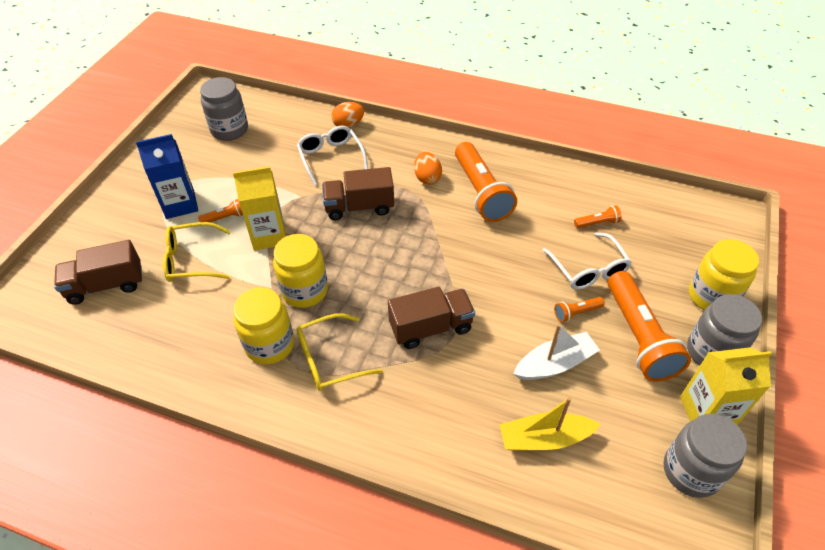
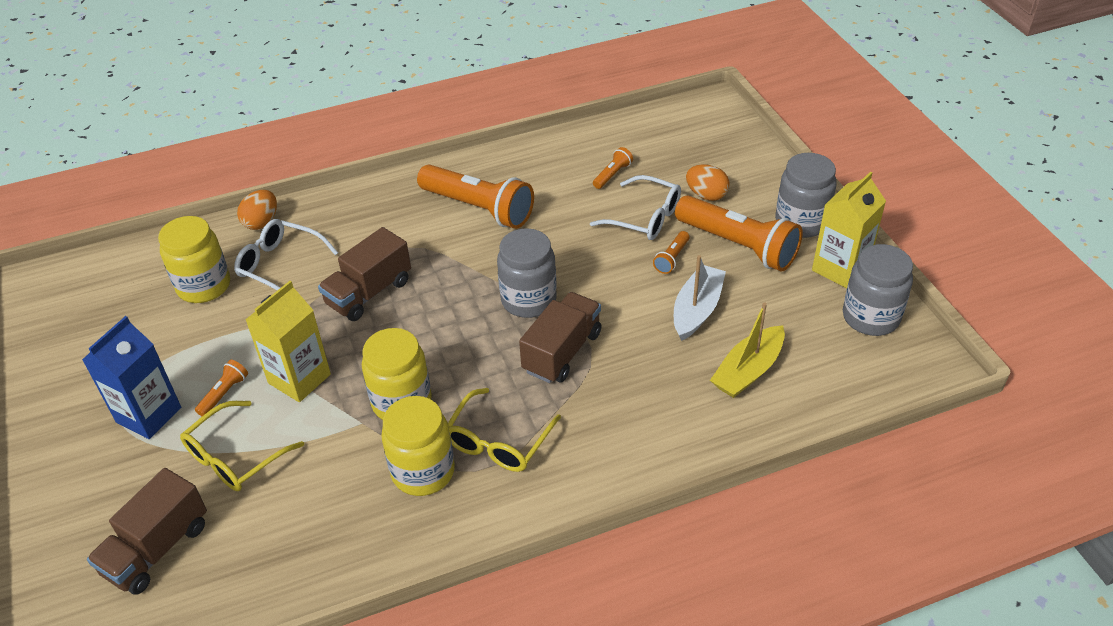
camera: 40 degrees left, 5 degrees down
grey jar [200,77,248,141] -> grey jar moved to [497,228,556,318]
orange egg [414,152,442,185] -> orange egg moved to [686,164,730,201]
yellow jar [689,239,759,310] -> yellow jar moved to [158,216,230,303]

